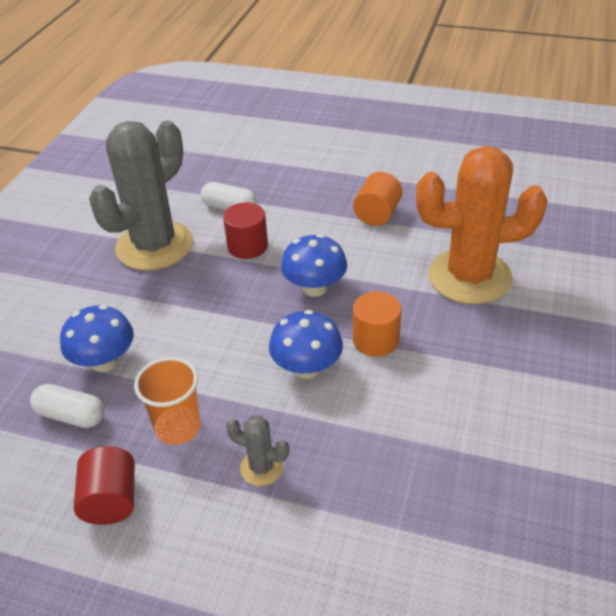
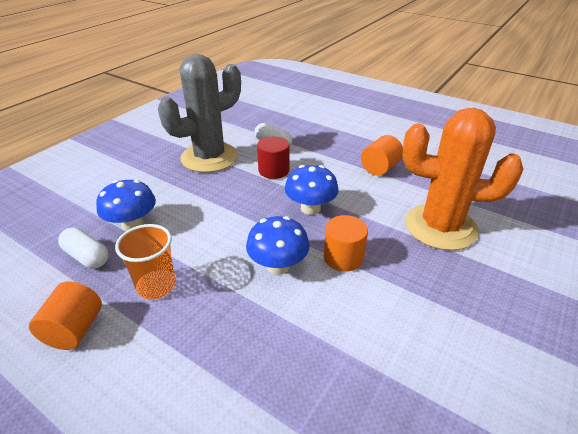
camera: 15 degrees right, 5 degrees down
red cylinder [74,446,135,525] -> orange cylinder [29,281,102,350]
grey cactus [226,415,289,486] -> none

